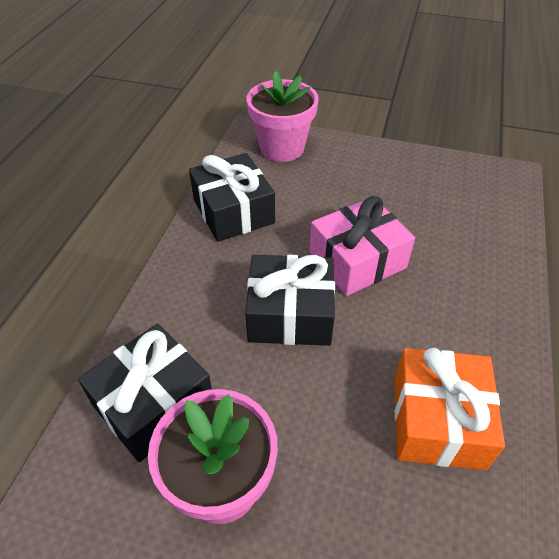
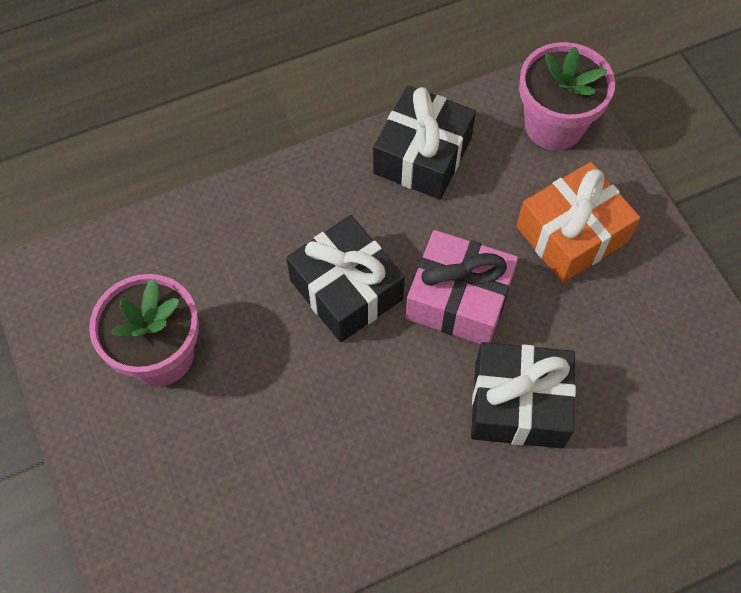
camera: 50 degrees right, 15 degrees up
black gift [78,324,212,462] -> black gift moved to [471,342,576,448]
orange gift [395,348,505,470] -> orange gift moved to [516,162,640,283]

